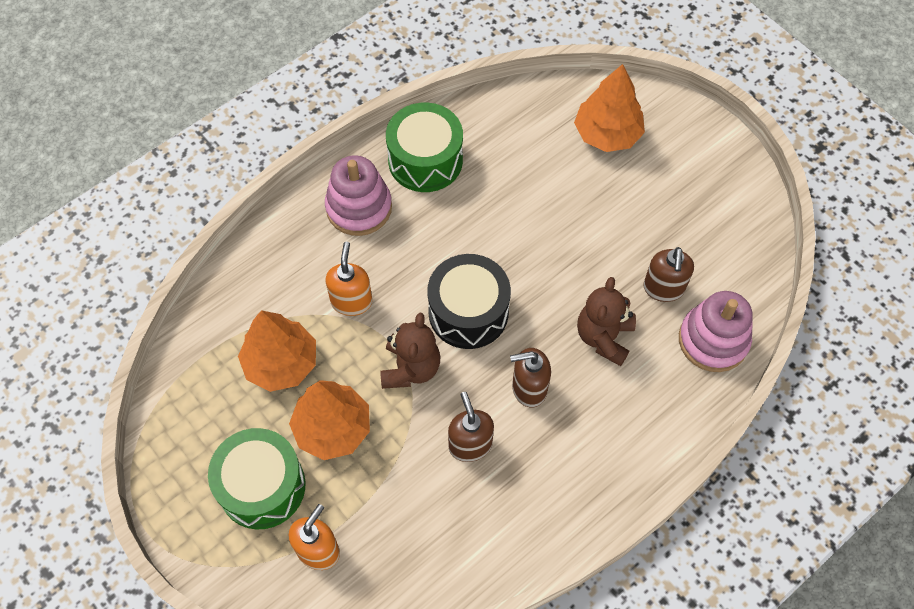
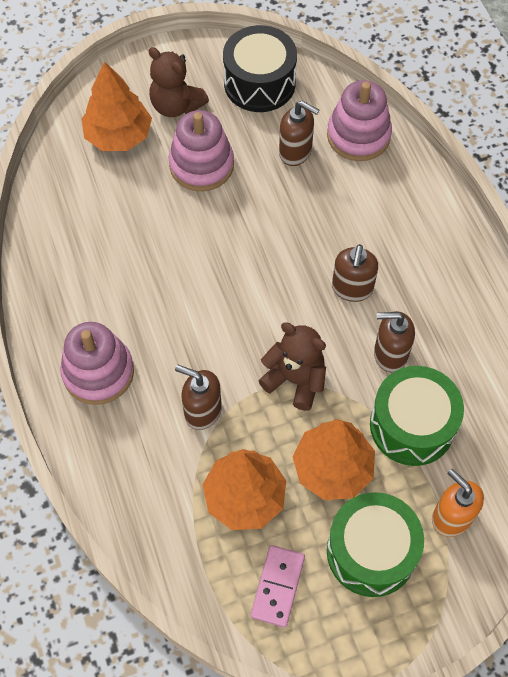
camera: 70 degrees left, 0 degrees up
orange soap dispenser [326,242,372,316] -> brown soap dispenser [175,365,222,430]
green drum [386,102,463,192] -> green drum moved to [370,366,464,466]
black drum [427,254,511,349] -> black drum moved to [223,25,297,112]
brown teddy bear [577,277,636,366] -> brown teddy bear moved to [149,47,209,117]
none -> pink stacking toy [169,110,234,191]
none -> pink domino [251,545,305,627]

